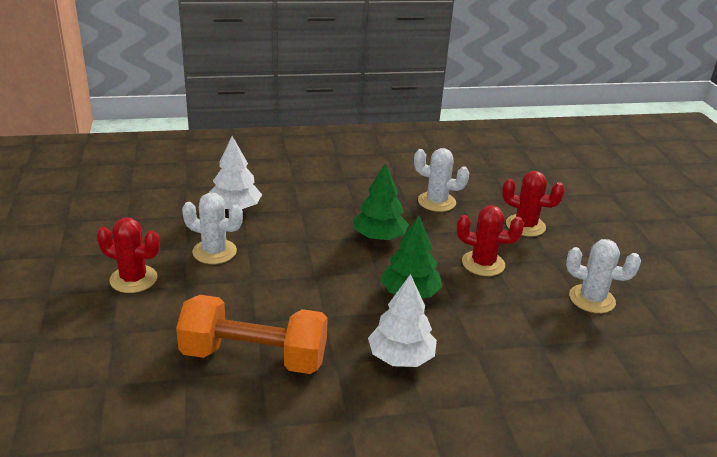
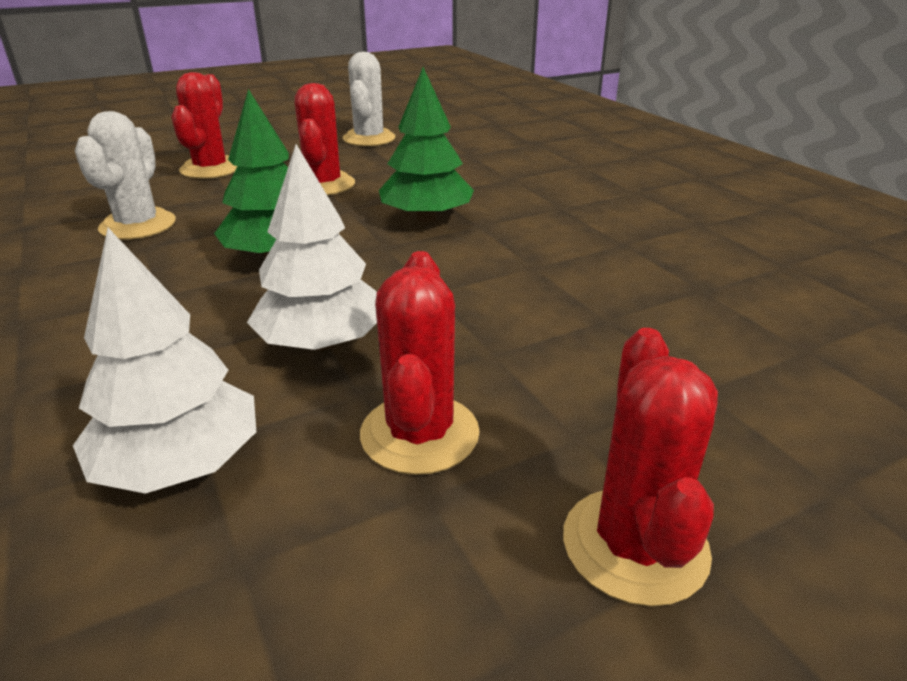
camera: 105 degrees left, 0 degrees up
orange dumbbell [176,295,328,374] -> none
white cactus [182,193,243,264] -> red cactus [360,251,480,475]
white tree [368,274,437,367] -> white tree moved to [247,144,377,350]

